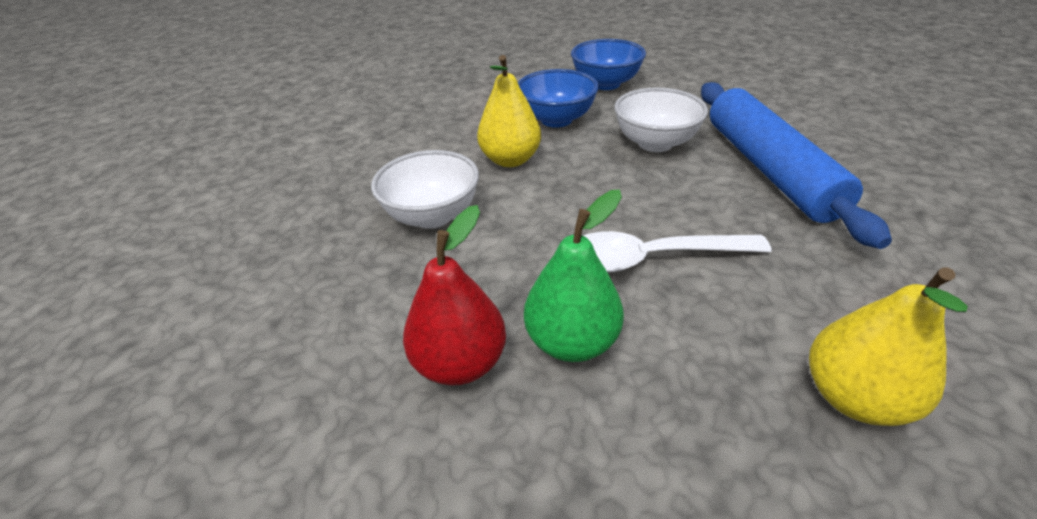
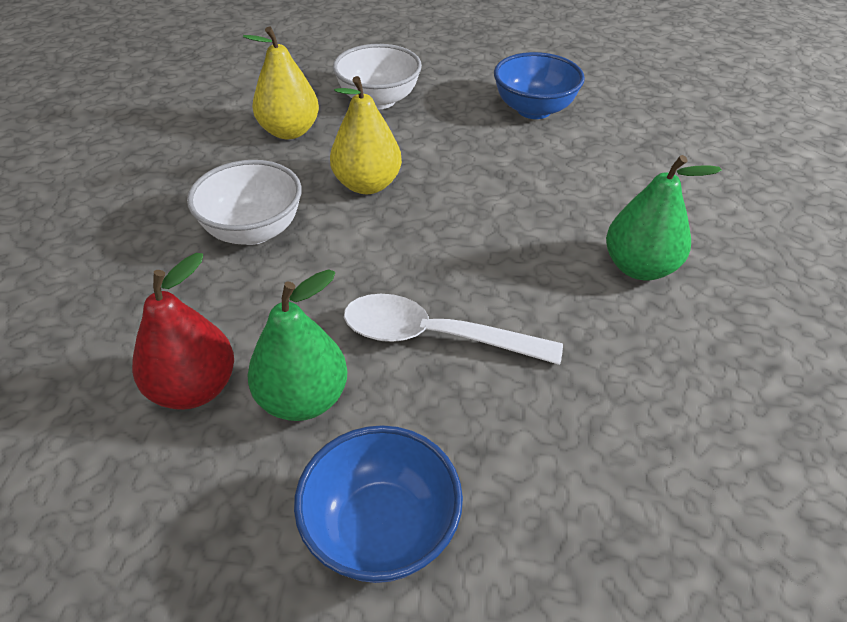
camera: 15 degrees right, 5 degrees up
blue bowl [518,69,599,128] -> blue bowl moved to [294,425,463,583]
white bowl [614,88,708,152] -> white bowl moved to [333,44,422,109]
blue rolling pin [701,82,892,249] -> green pear [606,155,722,281]
yellow pear [809,267,968,426] -> yellow pear moved to [243,26,319,139]

